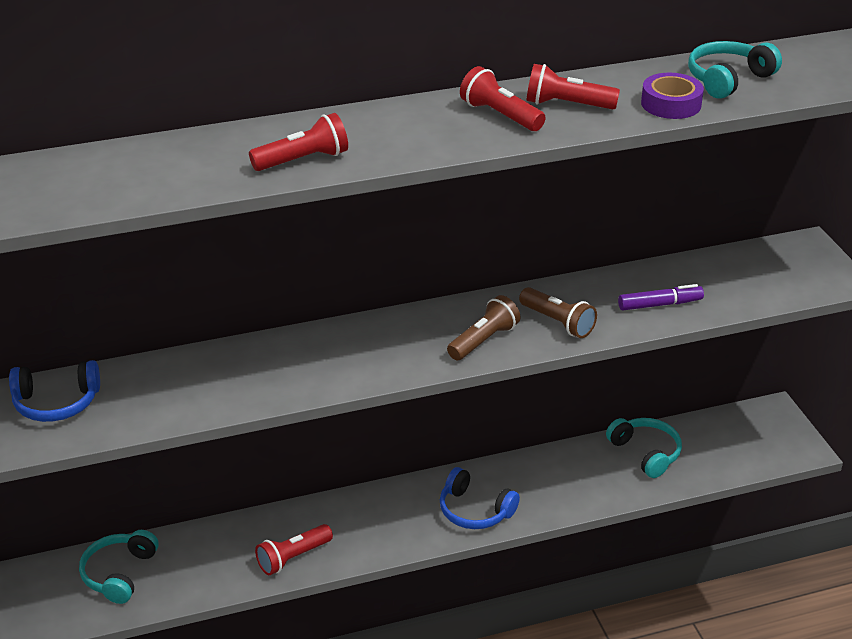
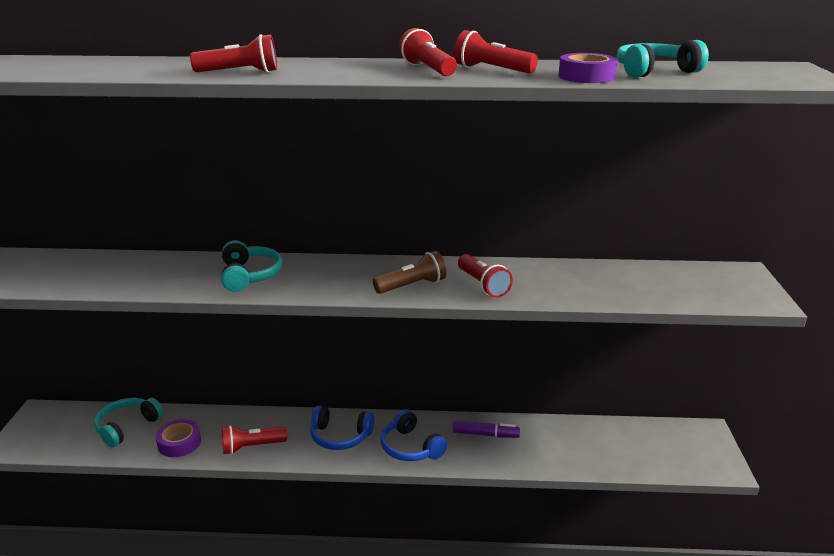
camera: 20 degrees right, 10 degrees down
blue headphones [9,360,100,422] -> blue headphones moved to [310,406,374,450]
brown flashlight [519,287,597,338] -> red flashlight [458,254,513,298]
turquoise headphones [606,418,682,478] -> turquoise headphones moved to [221,240,283,292]
purple marker [618,284,704,310] -> purple marker moved to [453,420,520,438]
none -> purple tape [156,419,201,457]

